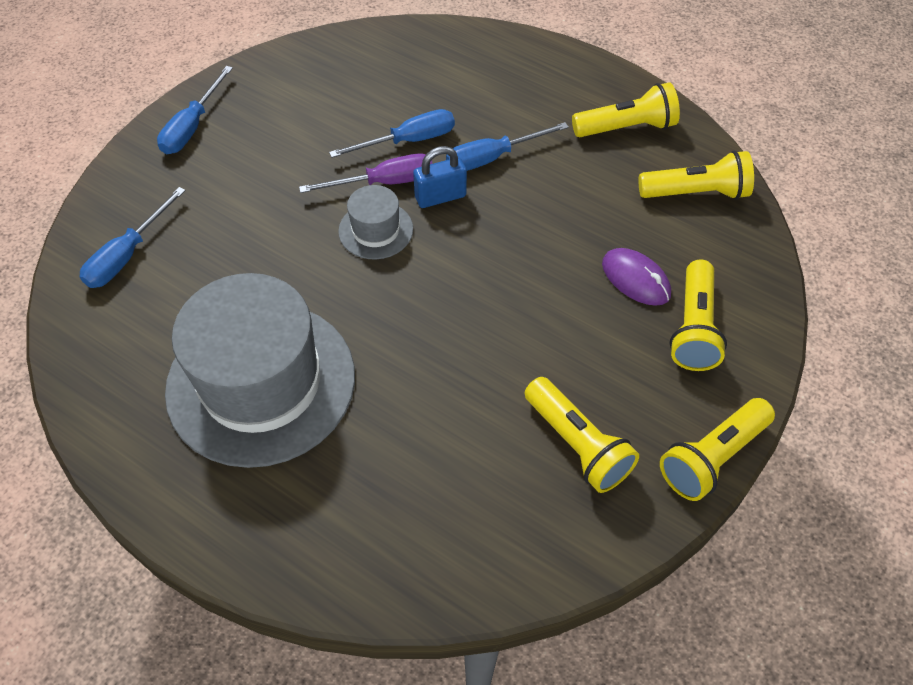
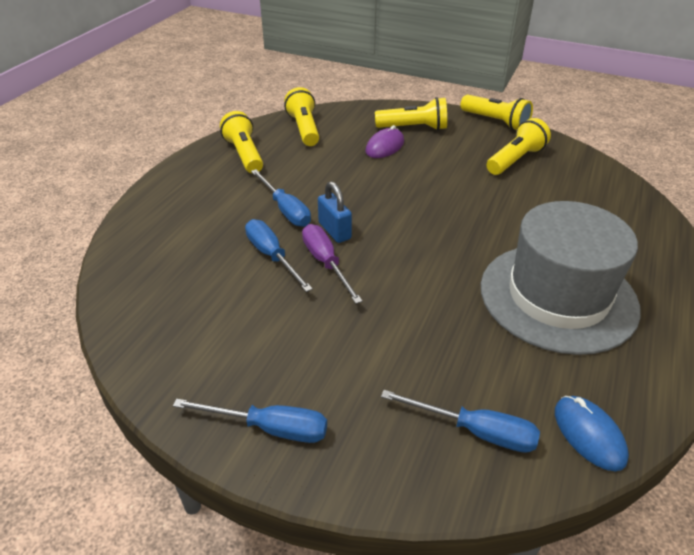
camera: 100 degrees left, 15 degrees down
grey hat [338,185,413,260] -> none
none -> blue mouse [555,396,629,471]

